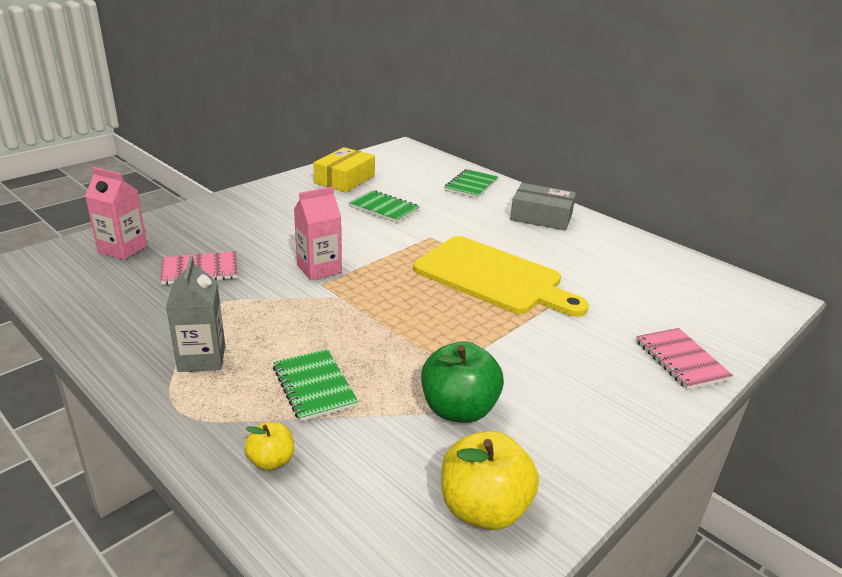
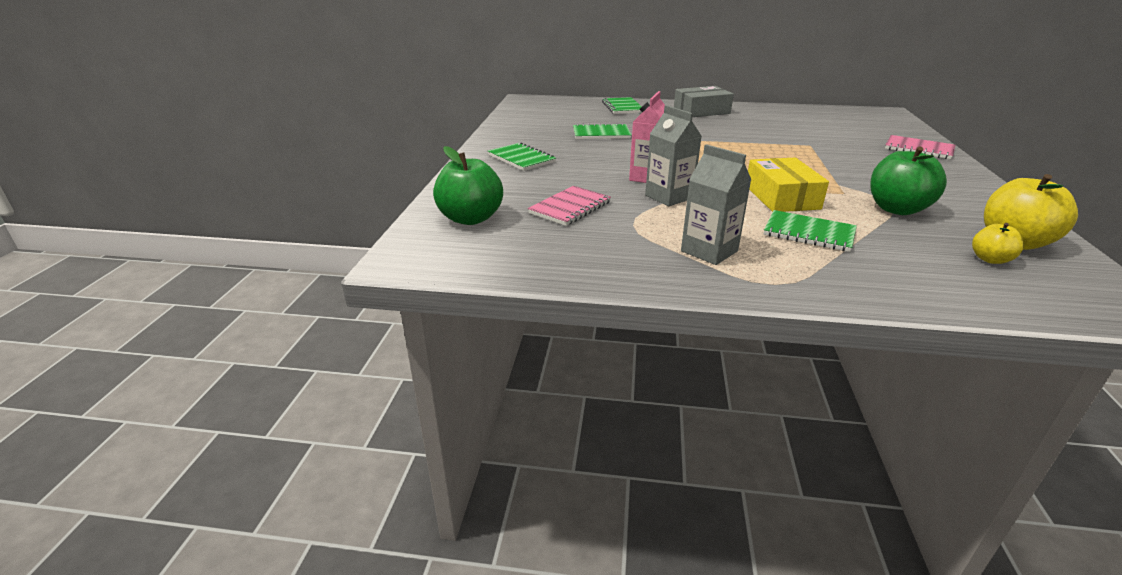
camera: 35 degrees left, 0 degrees up
pink carton [85,167,147,260] -> green apple [433,146,503,225]
yellow apple [244,422,294,471] -> yellow apple moved to [972,223,1024,264]
yellow box [313,147,375,192] -> yellow box moved to [748,158,829,212]
yellow cutting board [413,236,589,317] -> none
none -> green notebook [488,142,556,171]
none -> grey carton [645,105,702,206]

